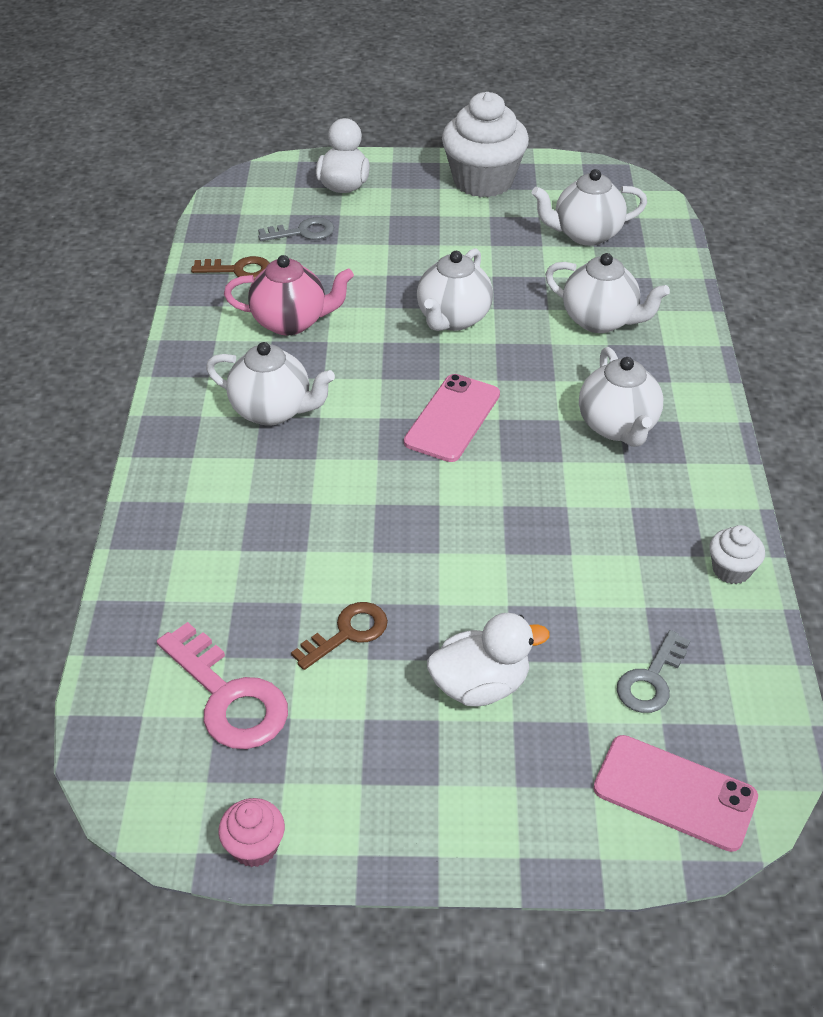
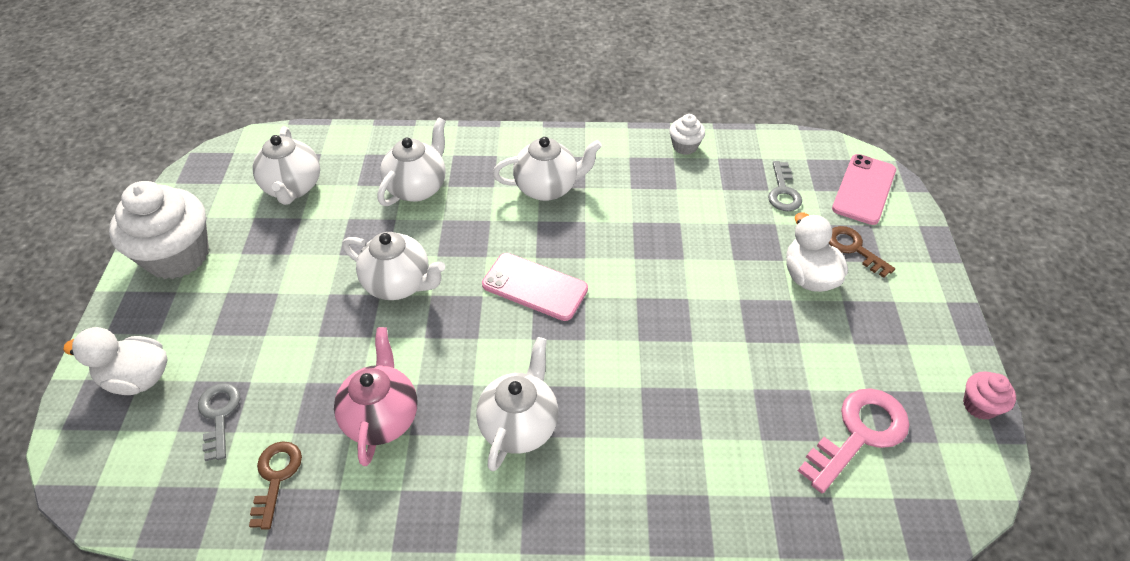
camera: 90 degrees left, 5 degrees up
brown key [291,602,388,670] -> brown key moved to [829,226,895,278]
grey key [617,630,690,713] -> grey key turned 60 degrees clockwise [768,161,802,211]

